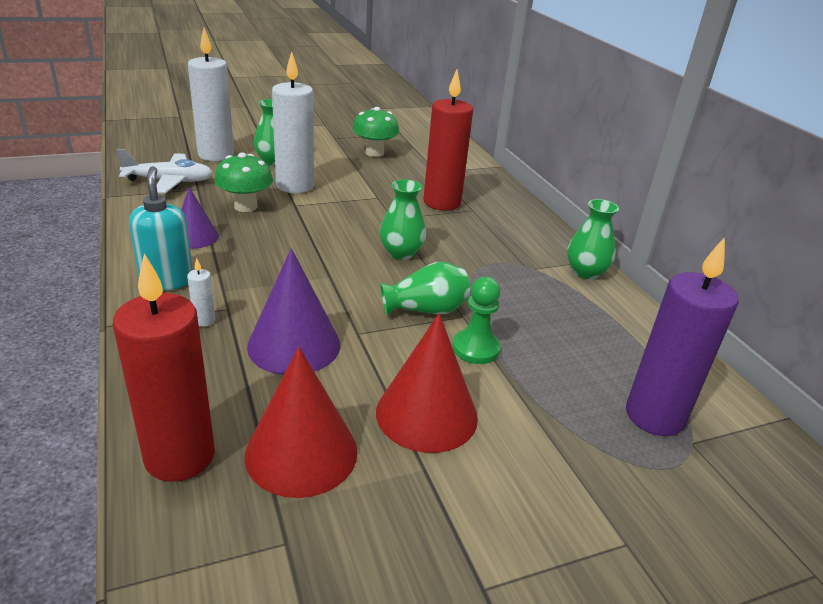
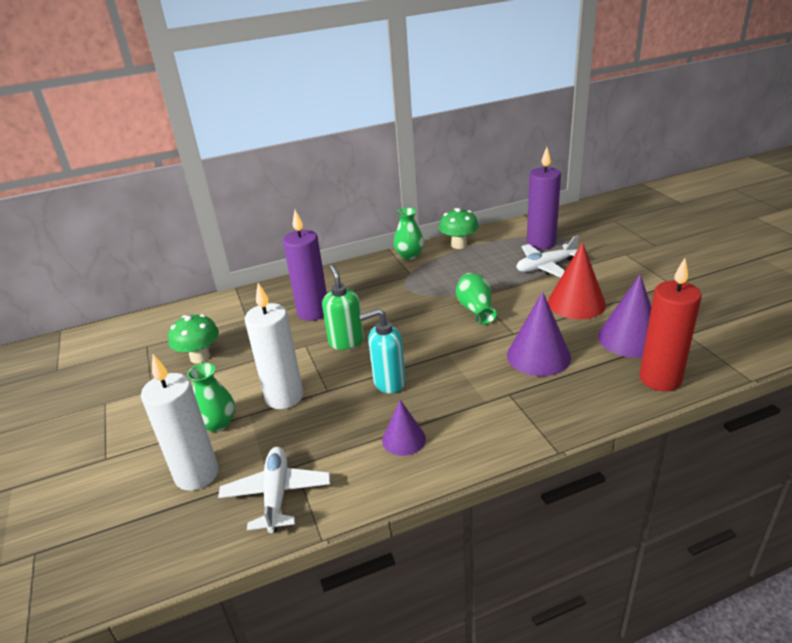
camera: 85 degrees left, 0 degrees up
turquoise soap dispenser [129,166,193,291] -> turquoise soap dispenser moved to [359,308,406,394]
white candle [187,258,215,327] -> none
green mushroom [214,153,273,212] -> green mushroom moved to [439,208,479,249]
red cone [245,347,357,498] -> purple cone [598,274,651,358]
green vase [380,179,426,260] -> none
red candle [424,70,473,210] -> purple candle [283,210,327,321]
green pawn [452,277,501,364] -> none
none -> green soap dispenser [322,265,364,350]
none -> white plane [516,235,579,278]

